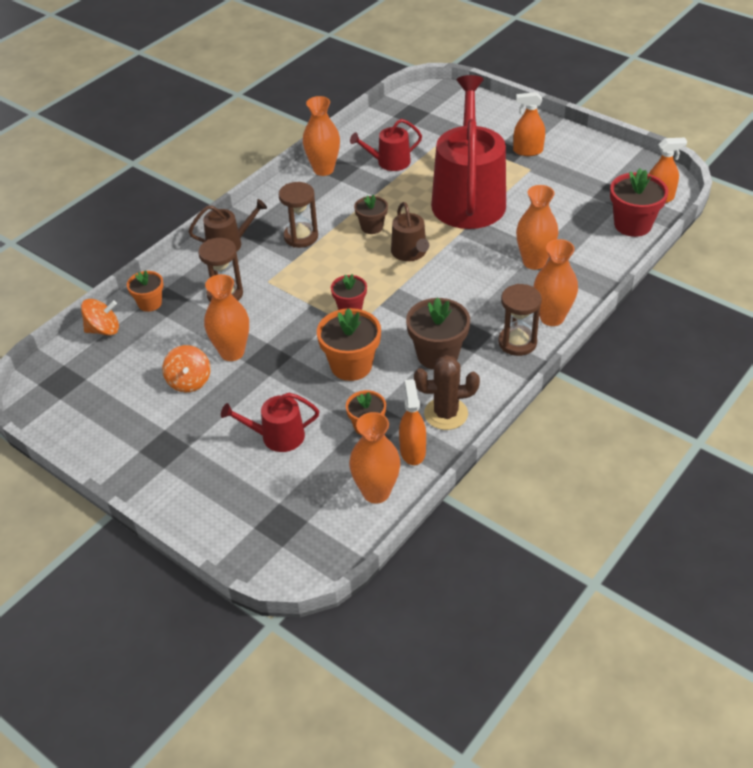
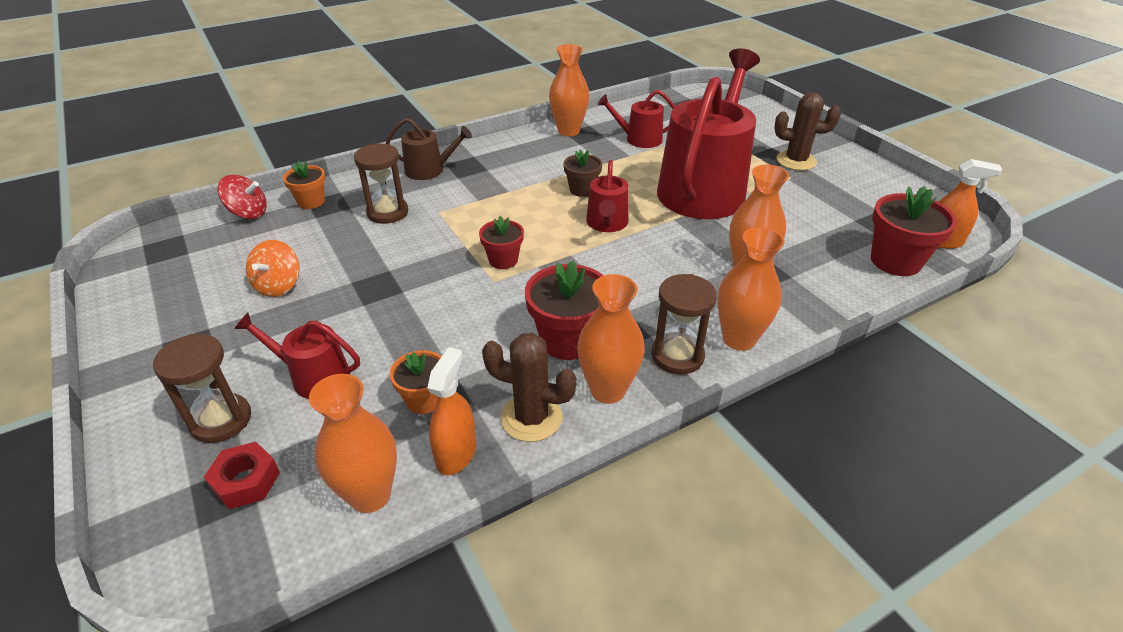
camera: 20 degrees right, 5 degrees down
orange spinning top [81,299,119,335] -> red spinning top [217,175,267,219]
orange vase [204,274,249,361] -> orange vase moved to [577,274,644,404]
brown hourglass [279,182,318,248] -> brown hourglass moved to [153,334,251,443]
orange flower pot [317,308,381,381] -> none
brown watering can [391,202,429,261] -> red watering can [586,160,629,232]
brown flower pot [406,298,470,370] -> red flower pot [525,260,604,360]
orange spray bottle [513,92,545,156] -> brown cactus [774,92,841,170]
none -> red nut [204,442,280,509]

